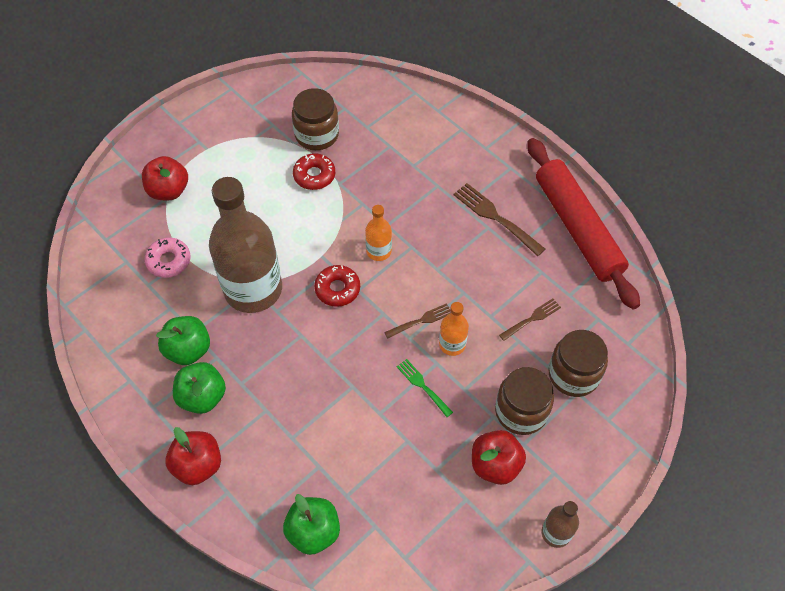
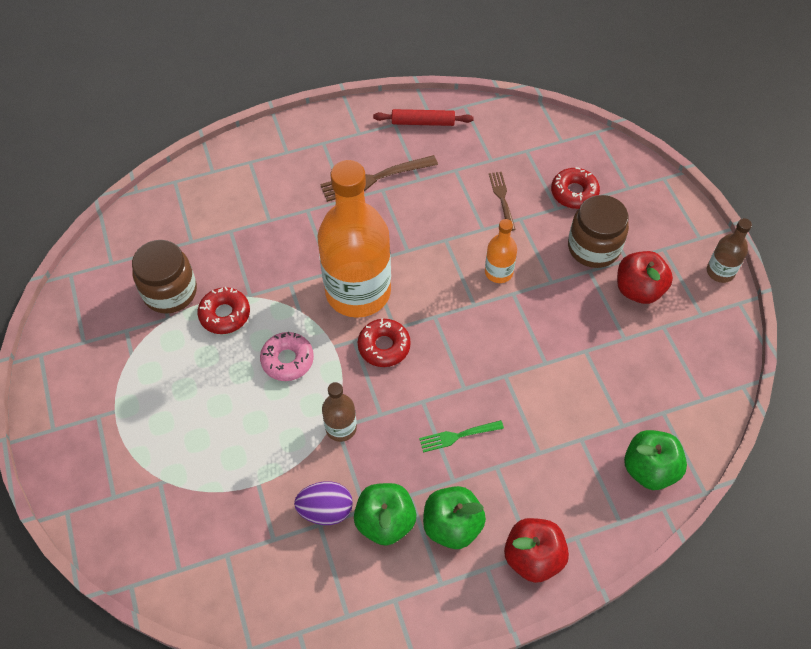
camera: 65 degrees left, 0 degrees up
red apple [142,156,188,200] -> none
pink donut [145,237,190,278] -> pink donut moved to [260,332,314,381]
brown bottle [209,177,282,313] -> brown bottle [322,382,357,442], size x0.44
orange bottle [365,205,392,261] -> orange bottle [318,160,391,318], size x2.26
brown fork [384,303,451,339] -> none
green fork [397,359,453,417] -> green fork moved to [419,420,504,453]
red rolling pin [527,138,640,309] -> red rolling pin [373,109,474,126], size x0.45
brown jar [548,330,608,397] -> red donut [551,167,600,209]
none -> purple egg [294,481,353,525]

